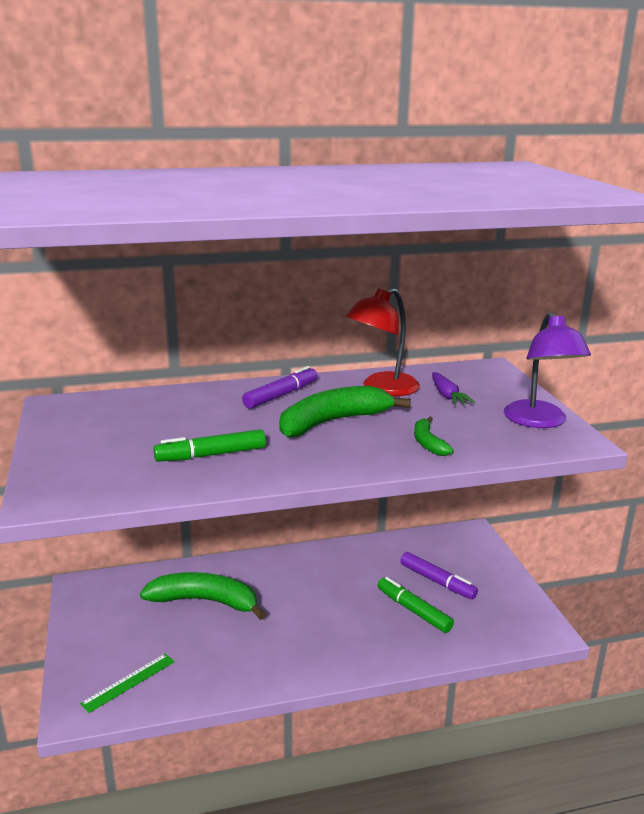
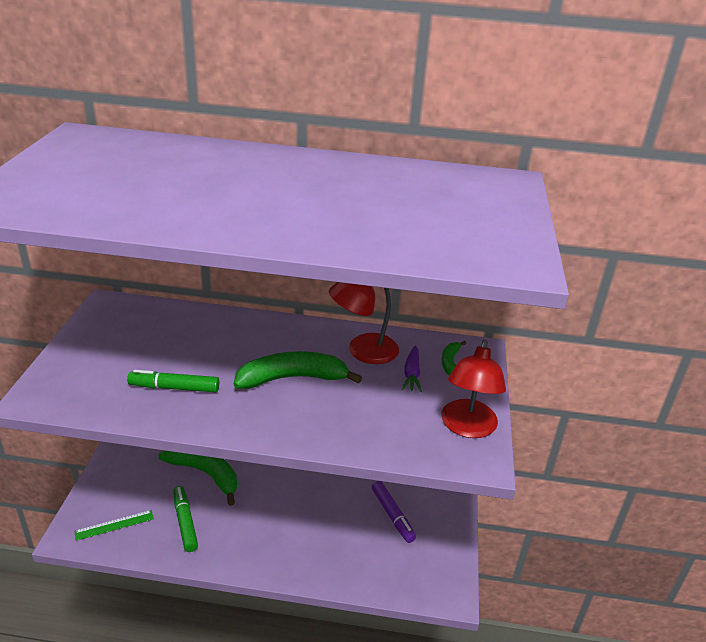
camera: 20 degrees right, 10 degrees up
purple marker [242,366,317,409] -> none
green marker [378,577,454,633] -> green marker moved to [173,486,198,552]
green banana [414,417,453,456] -> green banana moved to [441,341,466,375]
purple lamp [504,312,591,428] -> red lamp [441,339,506,438]

